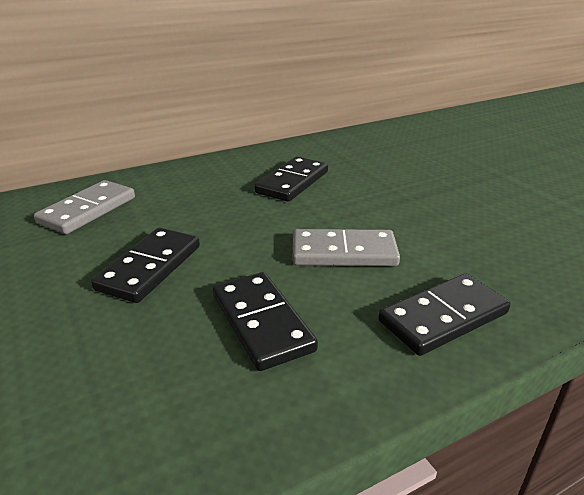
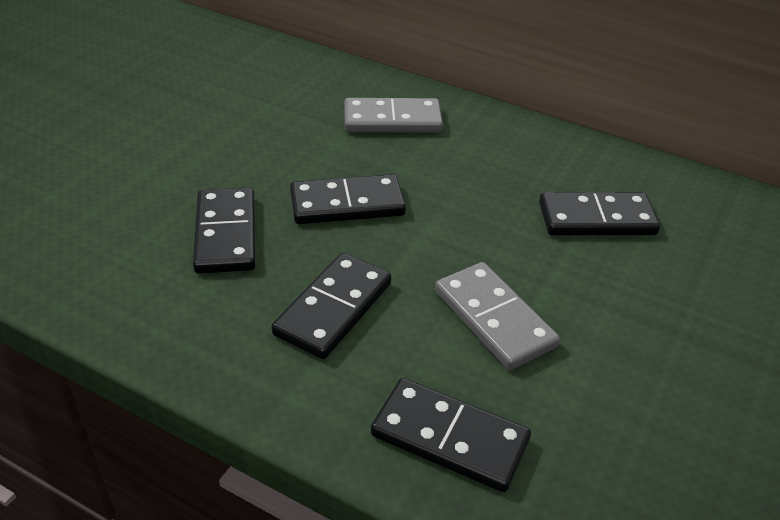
camera: 55 degrees right, 10 degrees up
none -> black domino [193,188,255,274]

